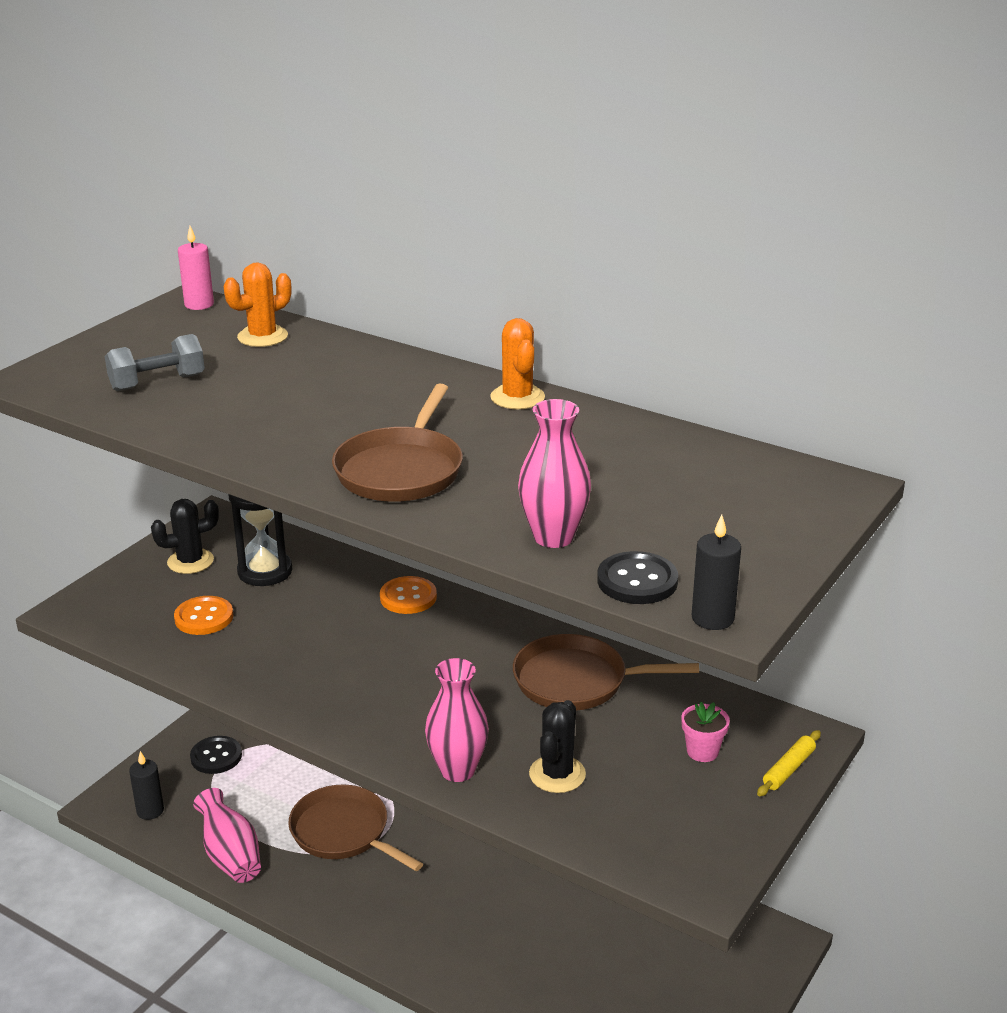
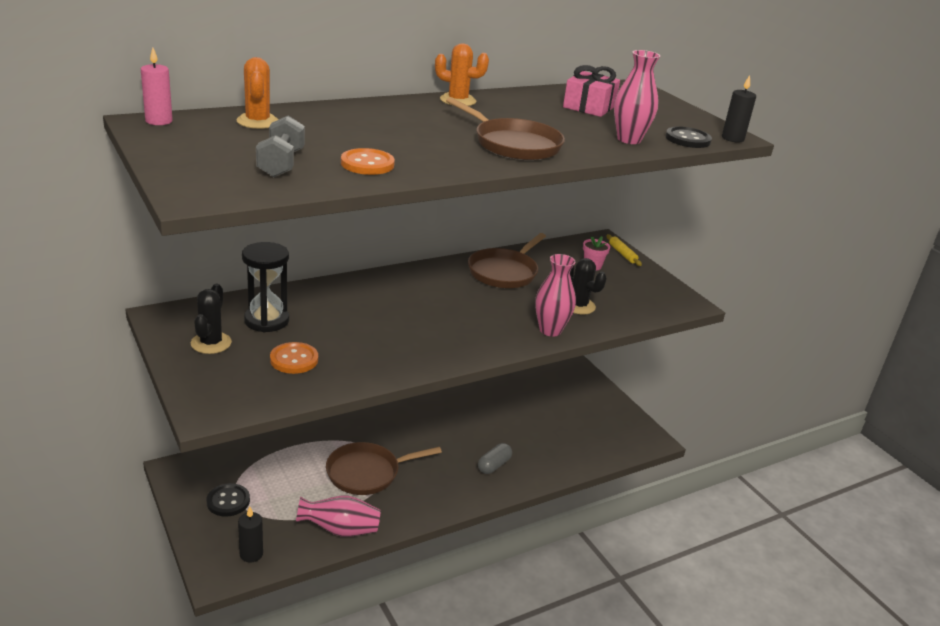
camera: 65 degrees left, 0 degrees up
orange button [380,576,437,614] -> orange button moved to [341,148,395,175]
none -> grey capsule [478,443,512,474]
none -> pink gift [563,65,620,117]

